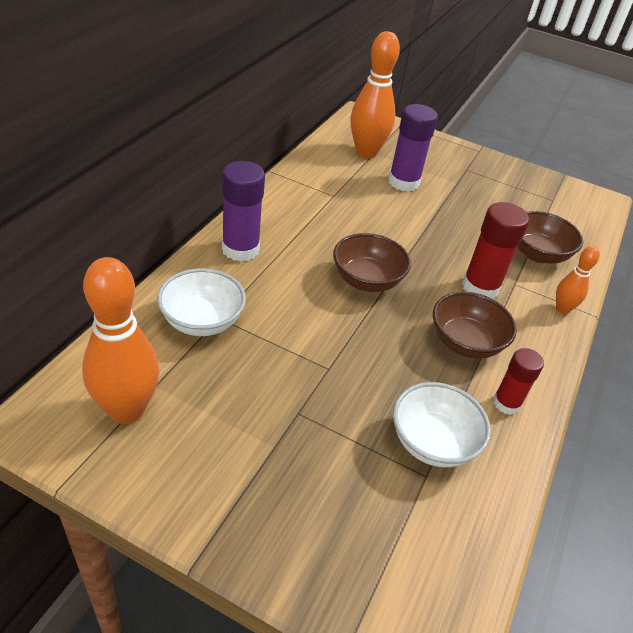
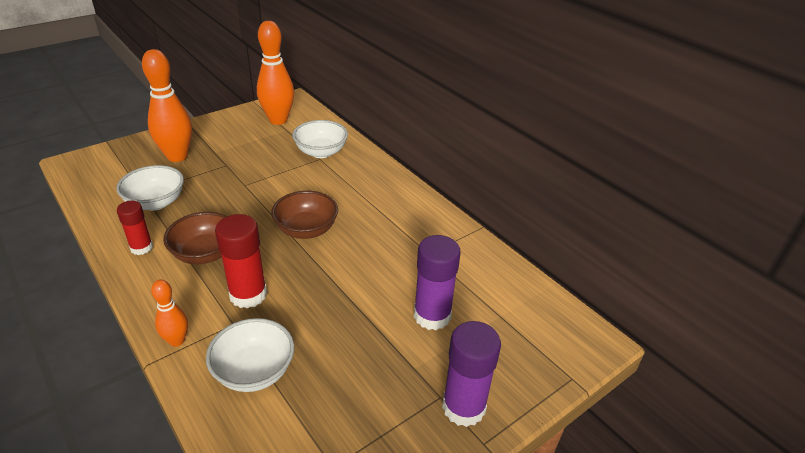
camera: 120 degrees right, 5 degrees down
purple glue stick [222,161,265,262] -> purple glue stick moved to [442,321,501,427]
orange bowling pin [351,31,400,158] -> orange bowling pin moved to [142,49,192,162]
brown bowl [517,211,583,263] -> white bowl [206,318,294,392]

